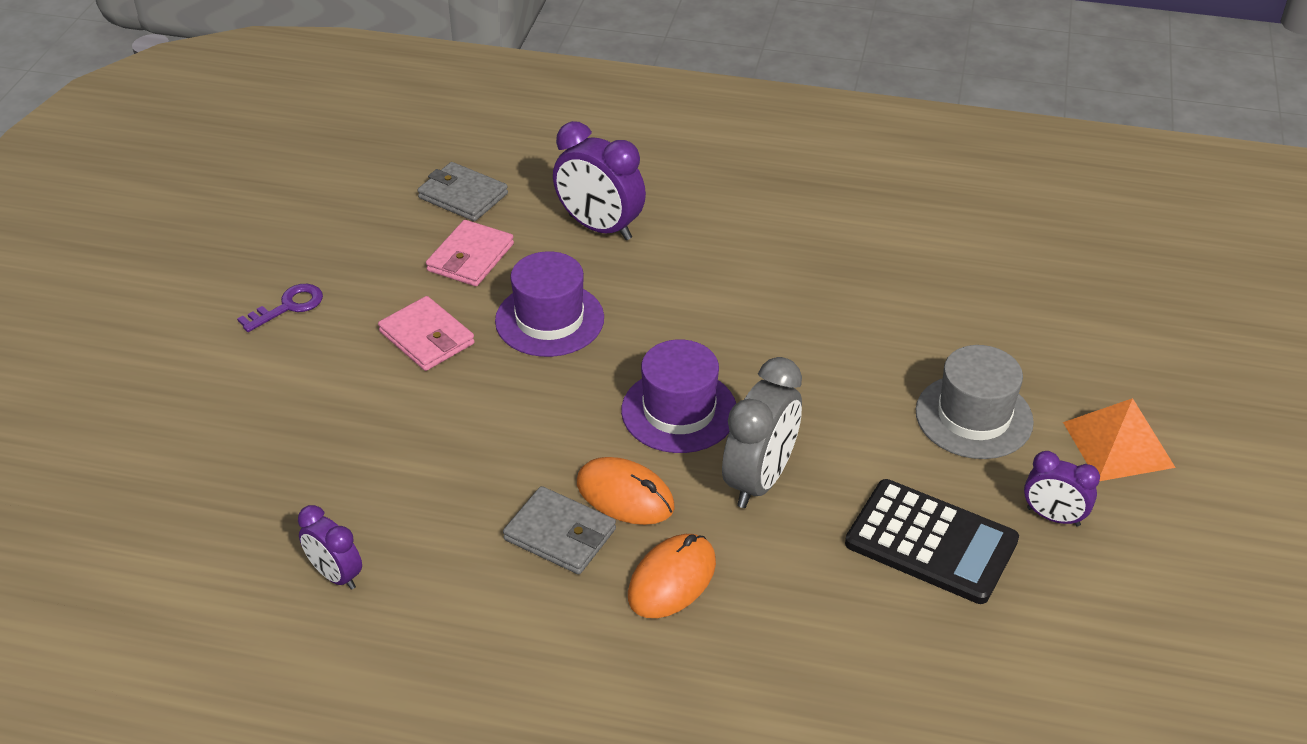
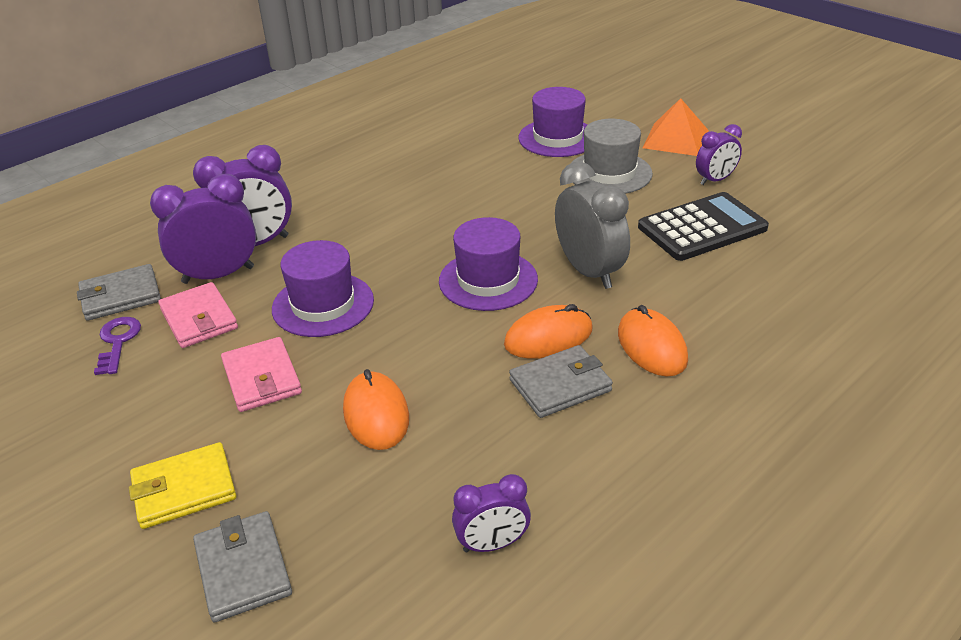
camera: 55 degrees left, 5 degrees down
purple key [237,284,323,332] -> purple key moved to [94,317,141,375]
pink wallet [378,296,475,371] -> pink wallet turned 75 degrees clockwise [221,337,302,412]
none -> yellow wallet [129,442,236,529]
none -> purple clock [150,174,256,284]
none -> grey wallet [193,511,292,622]
none -> orange mouse [343,369,409,450]
none -> purple hat [518,87,588,157]

